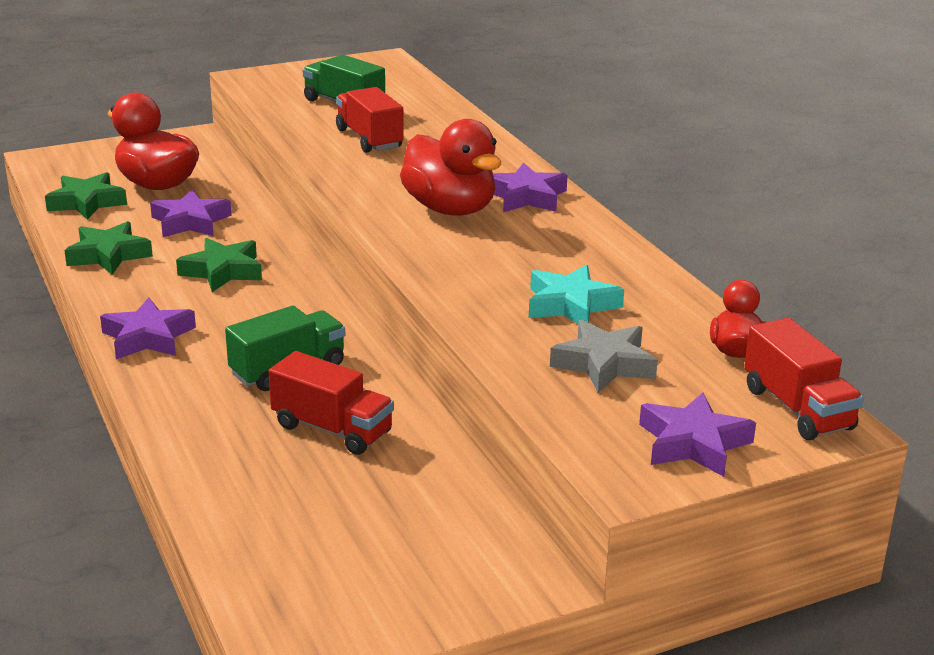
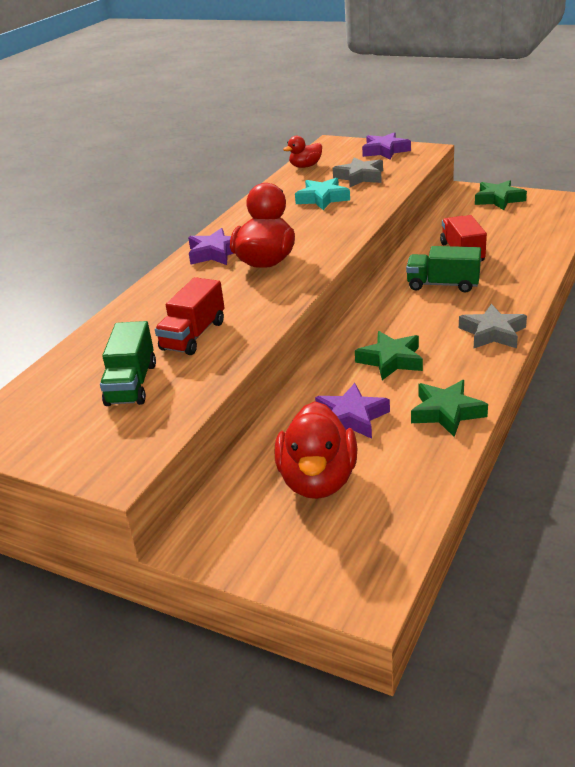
camera: 125 degrees left, 5 degrees up
green star [45,172,127,220] -> green star moved to [475,180,527,210]
purple star [100,297,196,359] -> grey star [459,304,527,348]
red truck [744,318,864,440] -> none

